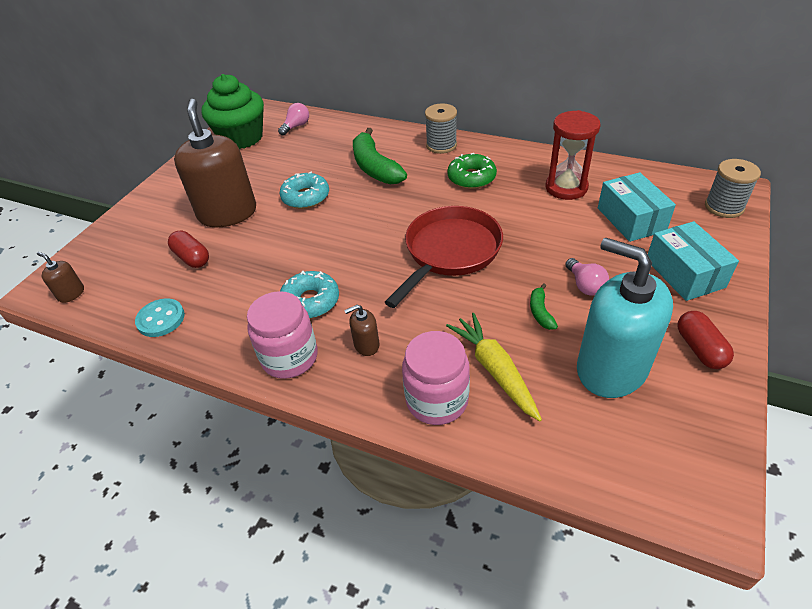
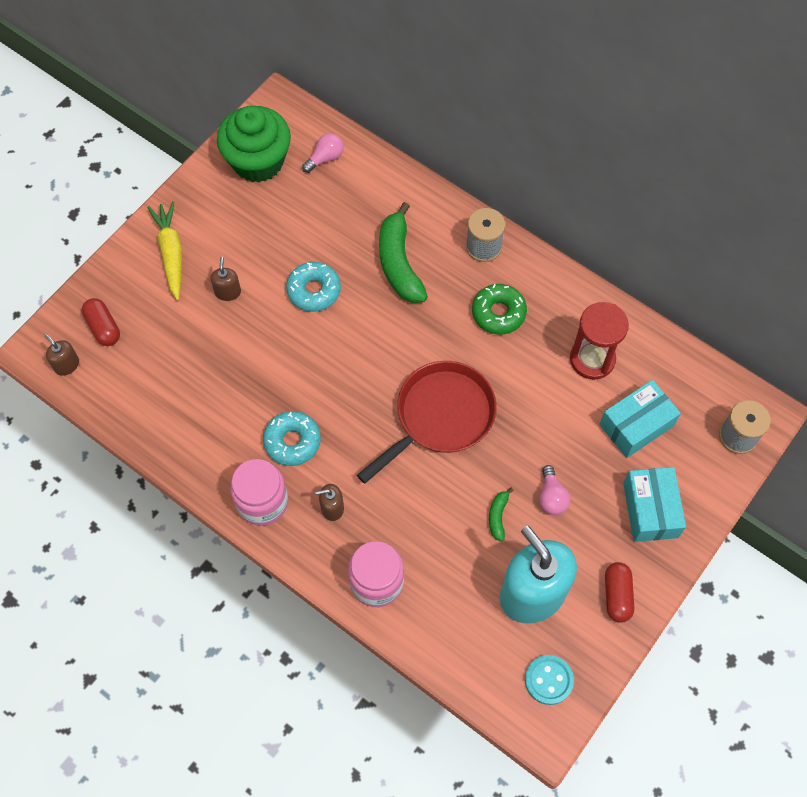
camera: 10 degrees right, 20 degrees up
turquoise button [135,298,185,337] -> turquoise button moved to [525,655,574,705]
red capsule [168,230,209,268] -> red capsule moved to [82,298,120,346]
brown soap dispenser [174,99,256,227] -> brown soap dispenser [210,257,241,301], size x0.41
yellow carrot [446,313,542,421] -> yellow carrot moved to [147,201,182,300]
turquoise box [598,172,676,242] -> turquoise box turned 60 degrees clockwise [599,380,681,458]

